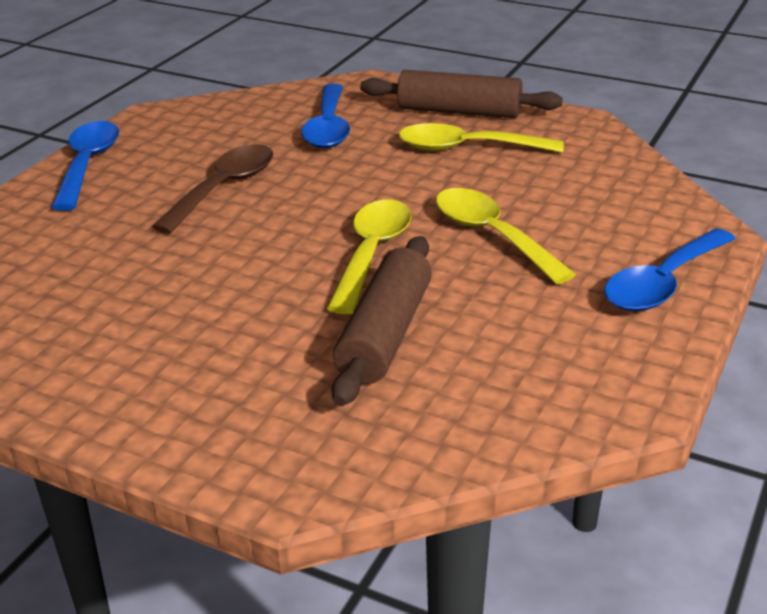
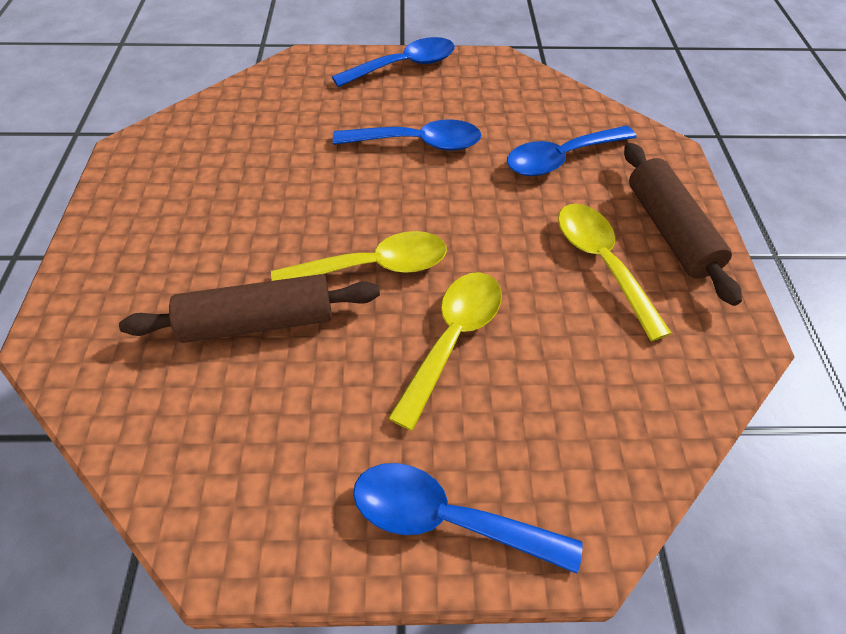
camera: 60 degrees right, 20 degrees up
brown spoon [152,144,273,234] -> blue spoon [333,119,481,151]

